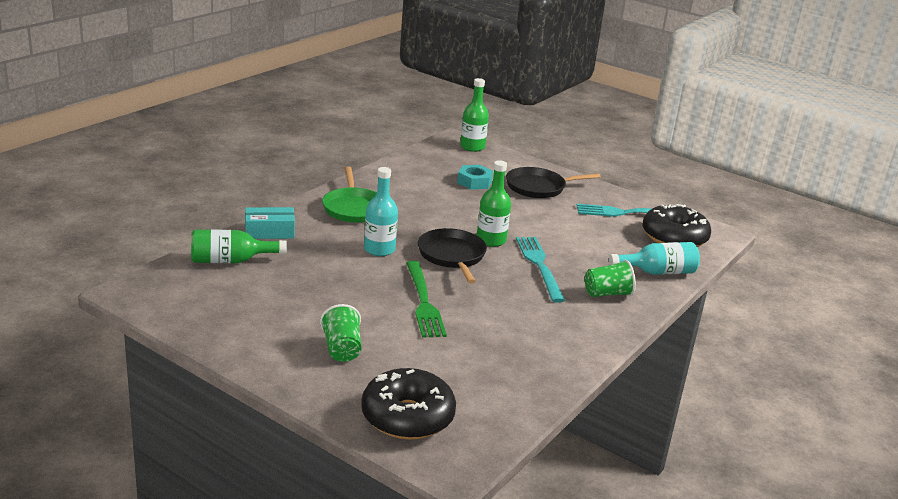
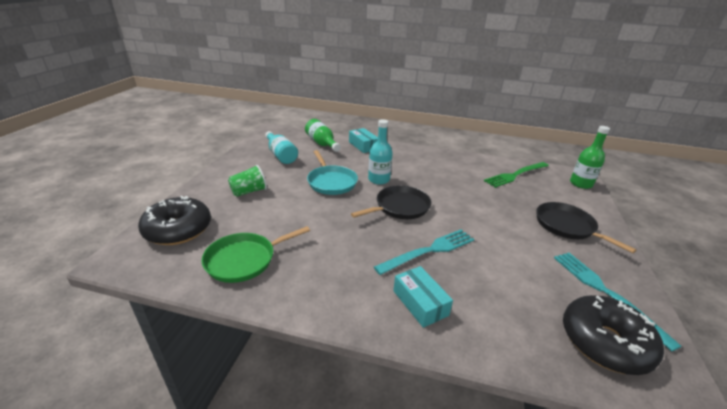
camera: 70 degrees right, 5 degrees up
green pan [322,166,377,223] -> green pan moved to [202,226,310,283]
green fork [406,261,447,338] -> green fork moved to [484,162,549,188]
turquoise nut [457,165,493,190] -> none
green bottle [477,160,511,247] -> none
green cup [585,260,636,297] -> turquoise box [393,266,453,328]
turquoise bottle [609,242,700,275] -> turquoise bottle moved to [265,131,298,164]
none -> turquoise pan [307,150,358,195]

